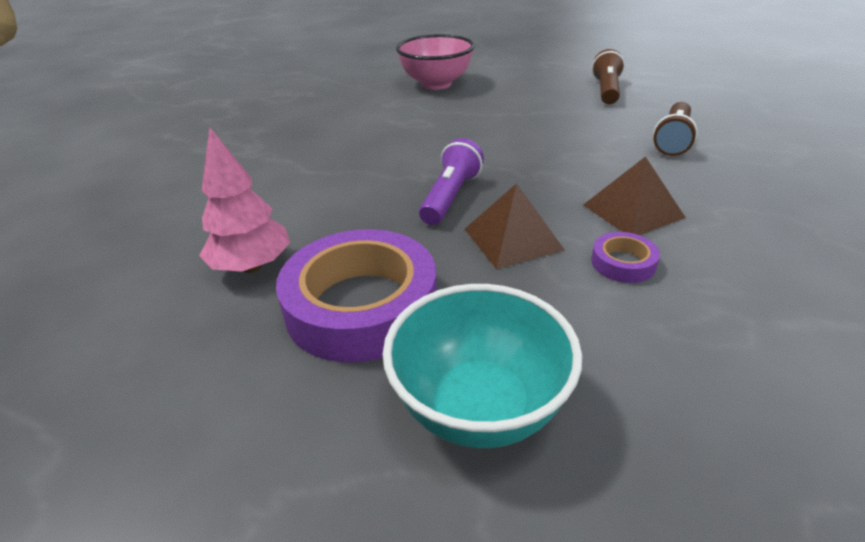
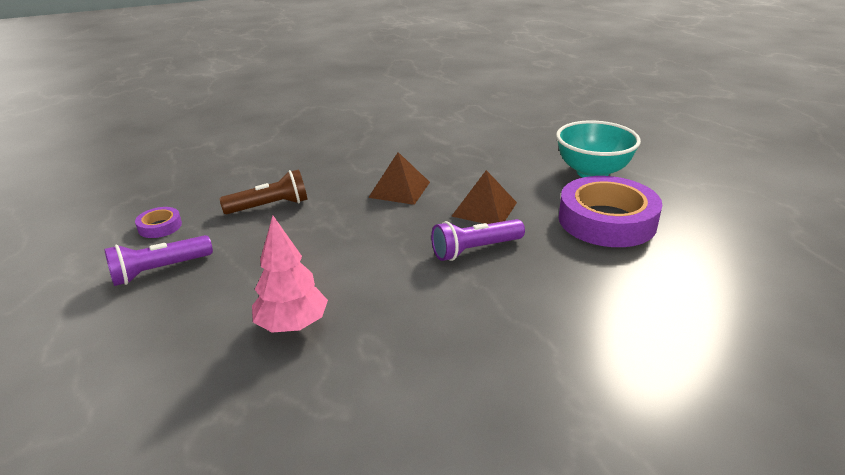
camera: 135 degrees left, 5 degrees down
pink tree [199,127,290,273] -> pink tree moved to [252,216,328,333]
pink bowl [396,34,475,90] -> none
purple tape [591,232,660,283] -> purple tape moved to [135,207,182,238]
brown flashlight [592,49,625,104] -> purple flashlight [104,235,213,286]

